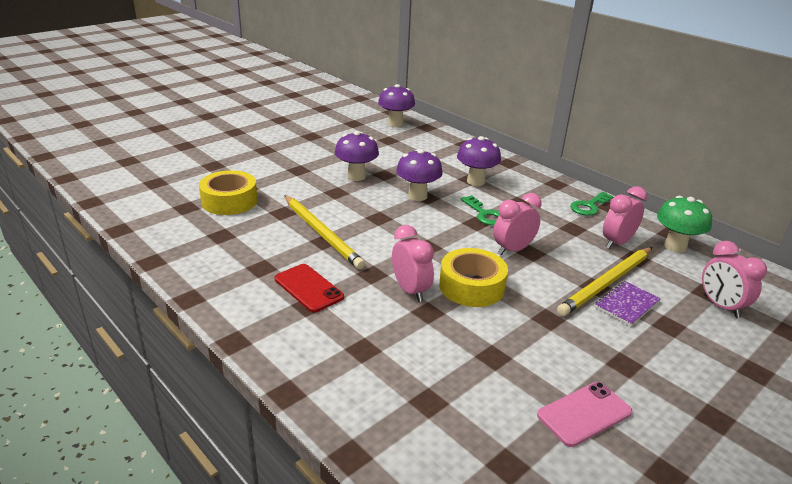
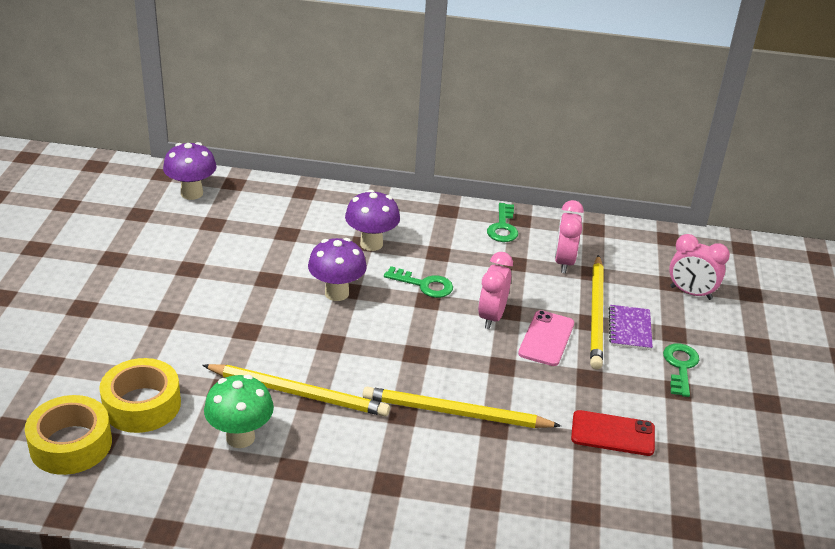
camera: 40 degrees left, 5 degrees up
red phone [275,264,344,312] -> red phone moved to [571,410,655,456]
purple mushroom [335,131,379,181] -> none
pink clock [392,225,434,302] -> yellow pencil [363,387,561,428]
yellow tape [439,248,508,307] -> yellow tape moved to [25,395,112,475]
pink phone [537,382,632,447] -> pink phone moved to [518,310,574,366]
green mushroom [657,196,712,253] -> green mushroom moved to [204,374,274,448]
none -> green key [663,344,699,397]

